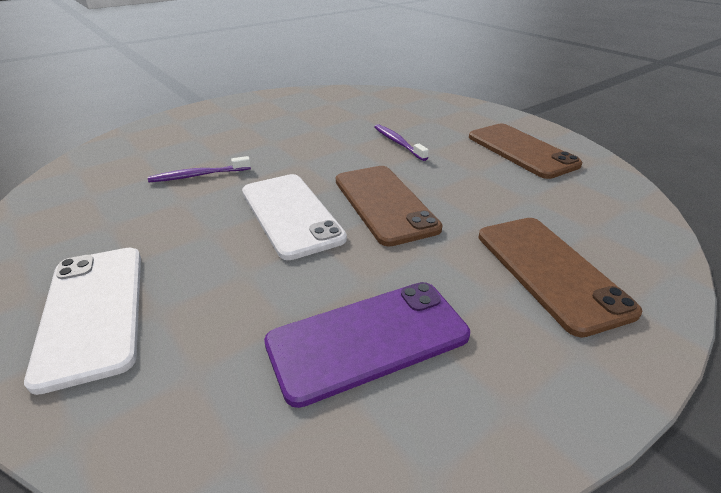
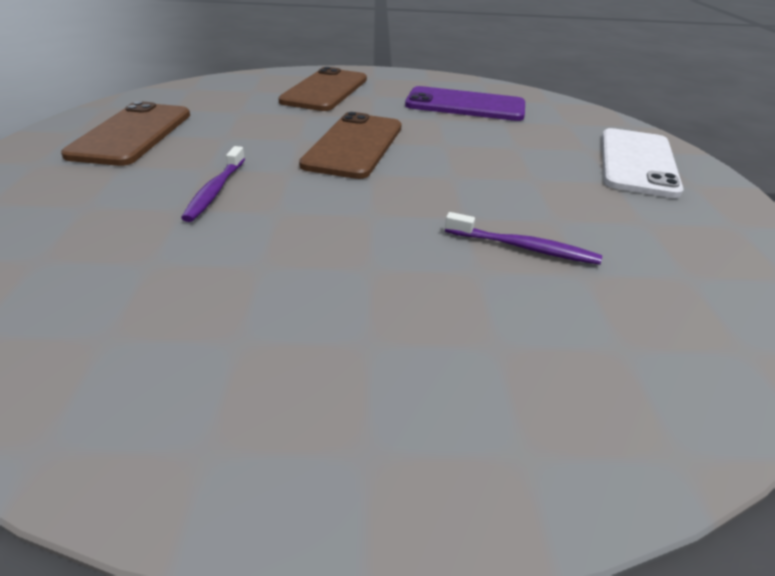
camera: 145 degrees left, 0 degrees up
white phone [242,174,347,260] -> none

